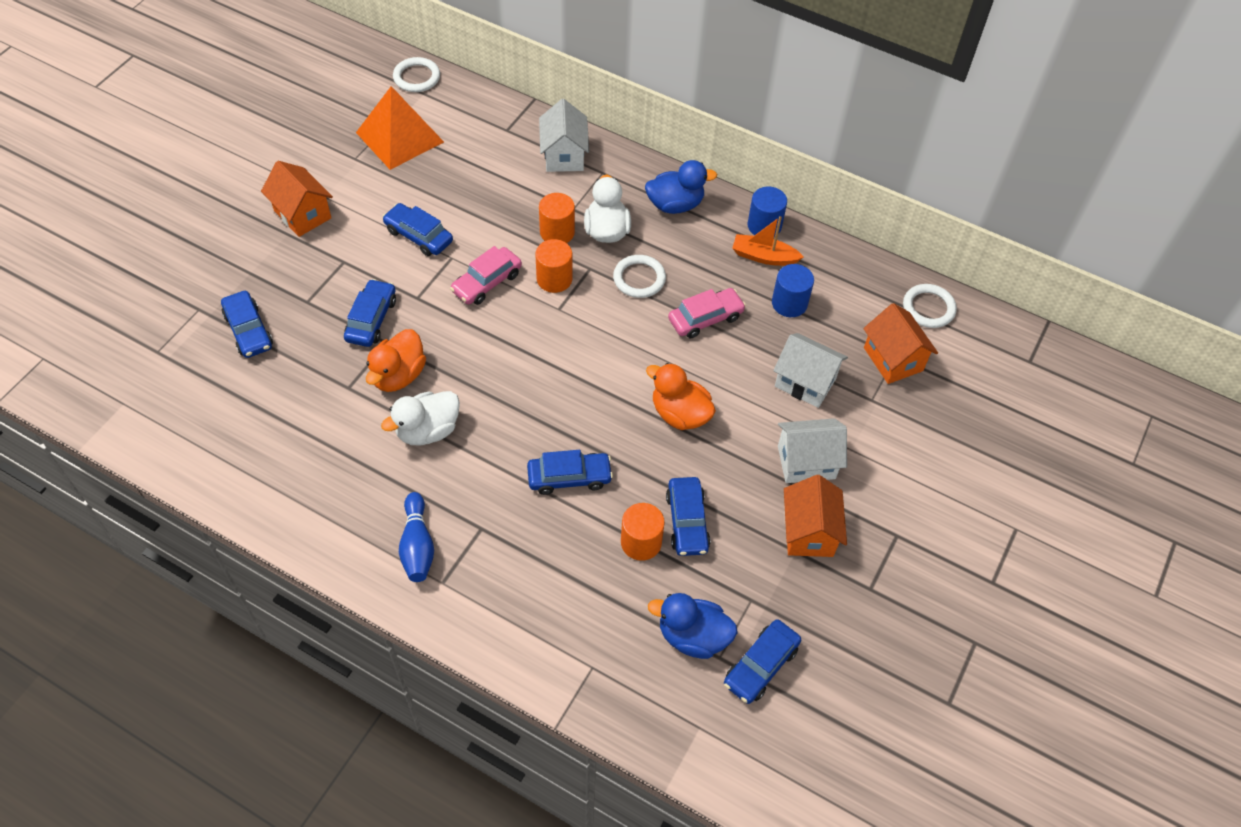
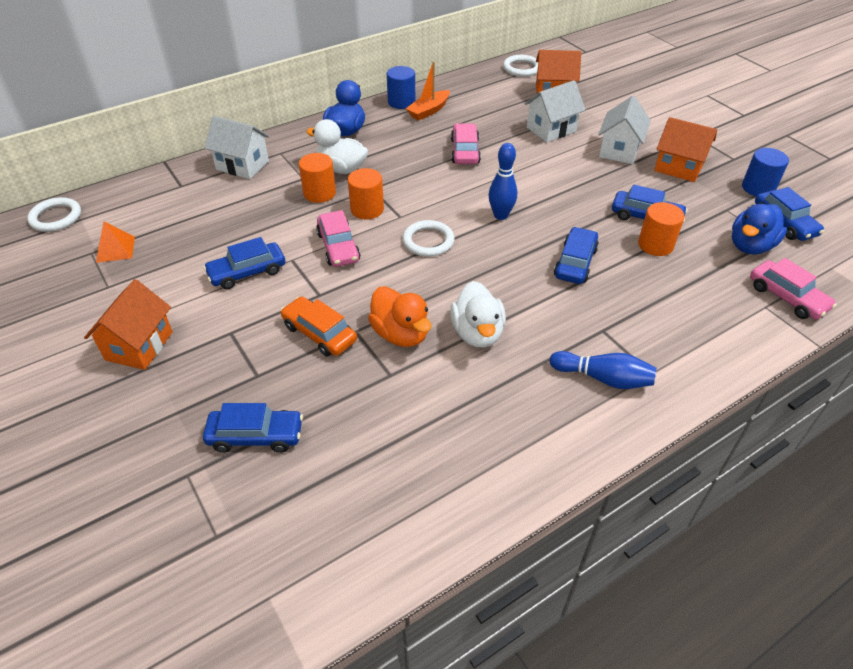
camera: 60 degrees left, 10 degrees down
orange house [261,161,333,237] -> orange house turned 60 degrees counterclockwise [84,279,173,370]
blue car [344,279,396,347] -> orange car [280,296,357,357]
orange pyramid [356,86,444,170] -> orange pyramid [96,221,135,263], size x0.50
white ring [613,255,666,298] -> white ring moved to [403,220,455,257]
orange duck [646,363,716,430] -> none
blue cylinder [772,264,814,317] -> blue cylinder moved to [742,148,789,196]
none -> blue bowling pin [489,143,517,220]
none -> pink car [750,258,837,319]

